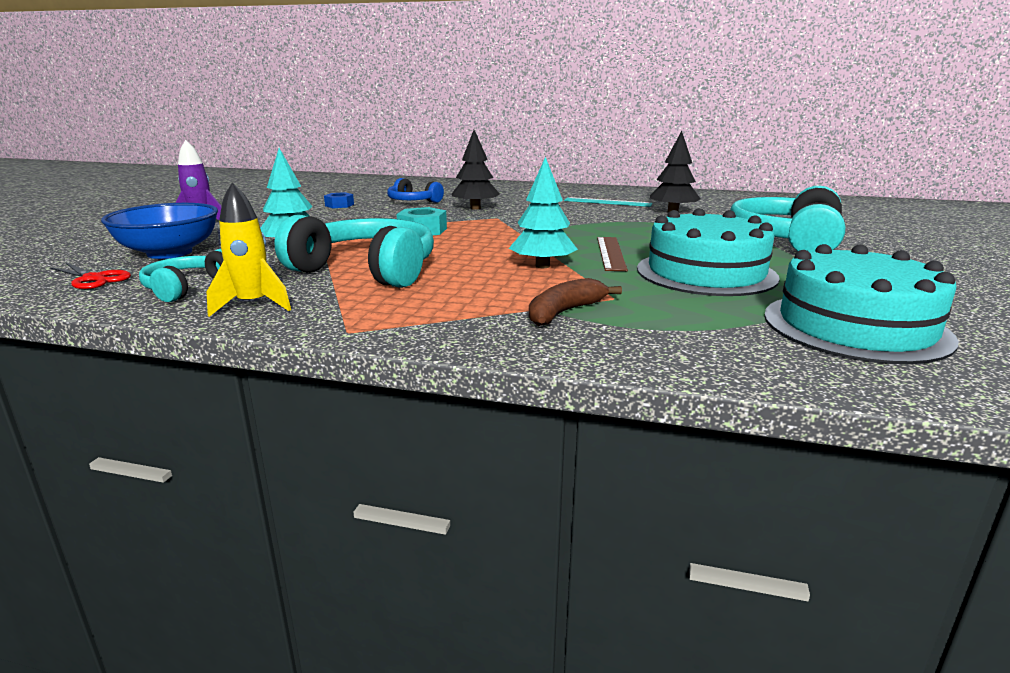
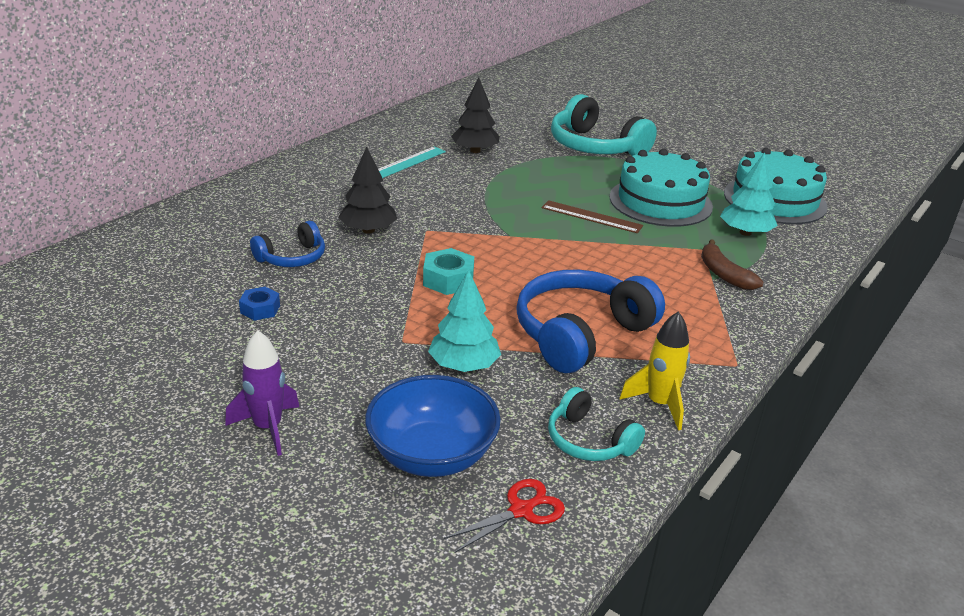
camera: 70 degrees left, 10 degrees up
turquoise headphones [274,215,434,288] -> blue headphones [516,270,665,373]
turquoise tree [509,157,578,268] -> turquoise tree moved to [720,152,778,236]

